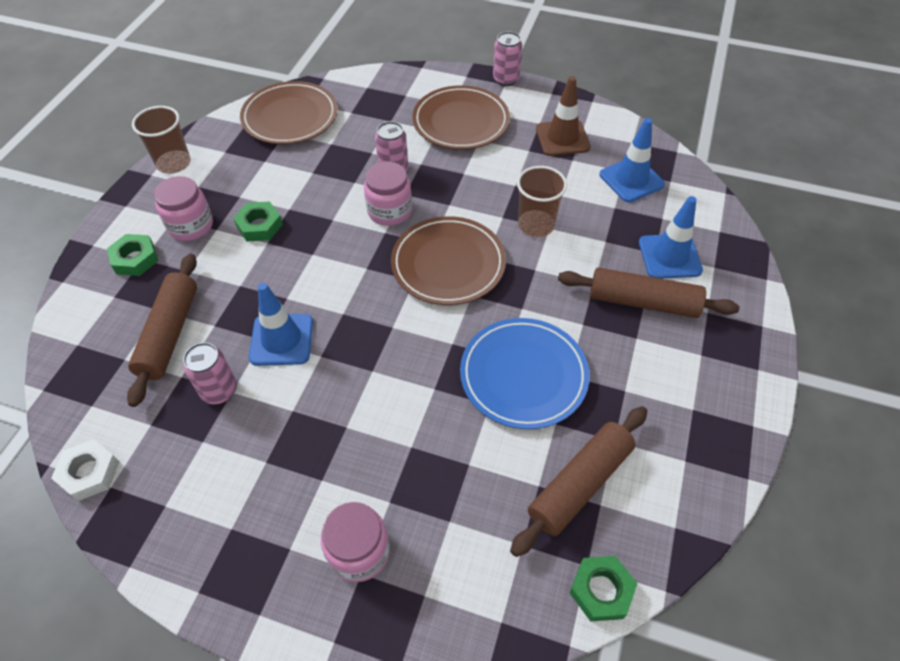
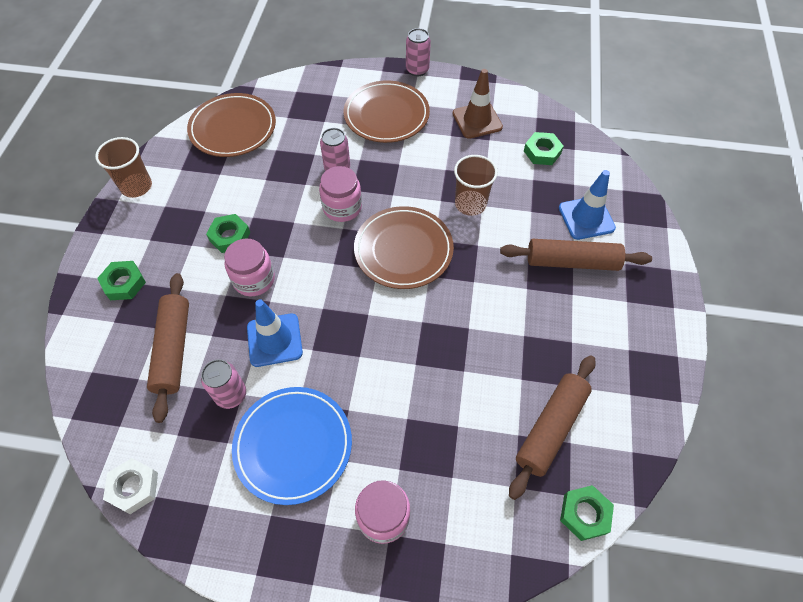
camera: 10 degrees left, 5 degrees up
pink jar [154,176,213,241] -> pink jar moved to [224,239,275,296]
blue plate [460,318,590,429] -> blue plate moved to [232,387,352,505]
blue traffic cone [600,118,665,202] -> green nut [524,132,564,165]

